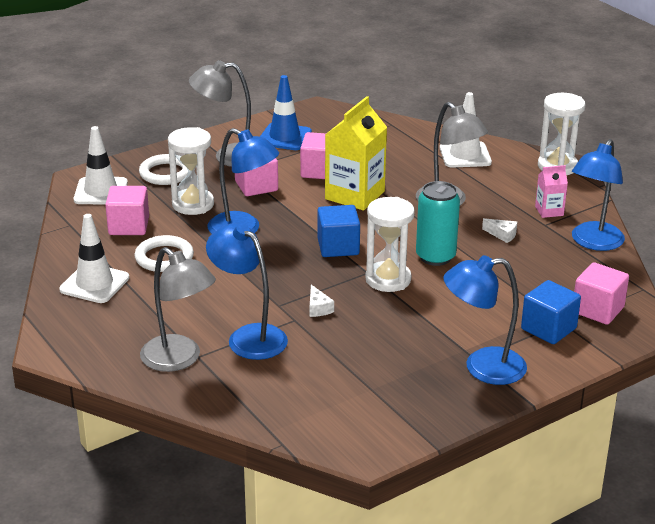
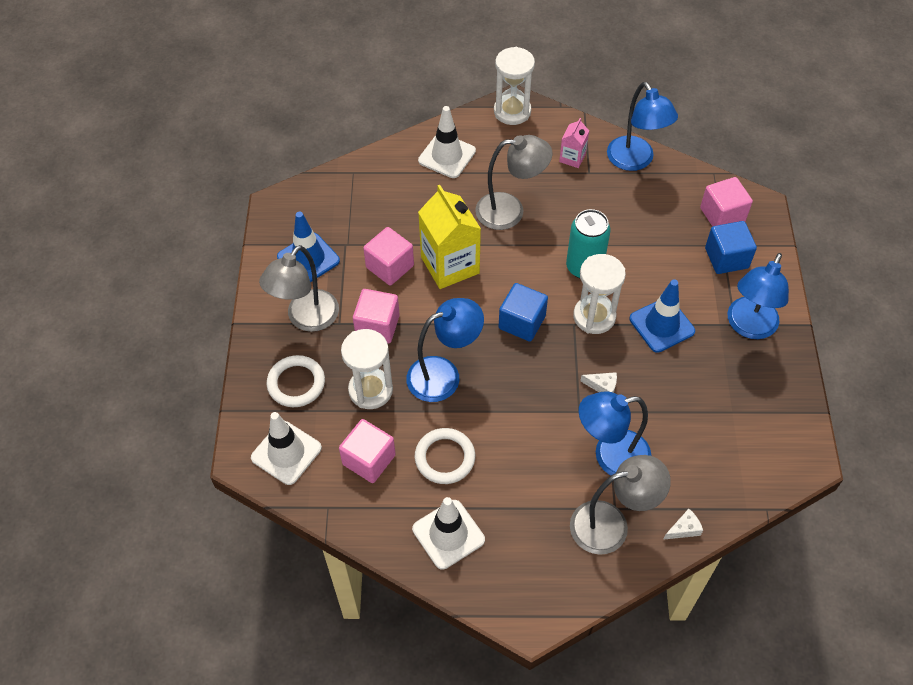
camera: 55 degrees left, 25 degrees up
white cheese [482,218,517,243] -> white cheese moved to [663,509,703,540]
none -> blue traffic cone [630,279,695,353]

